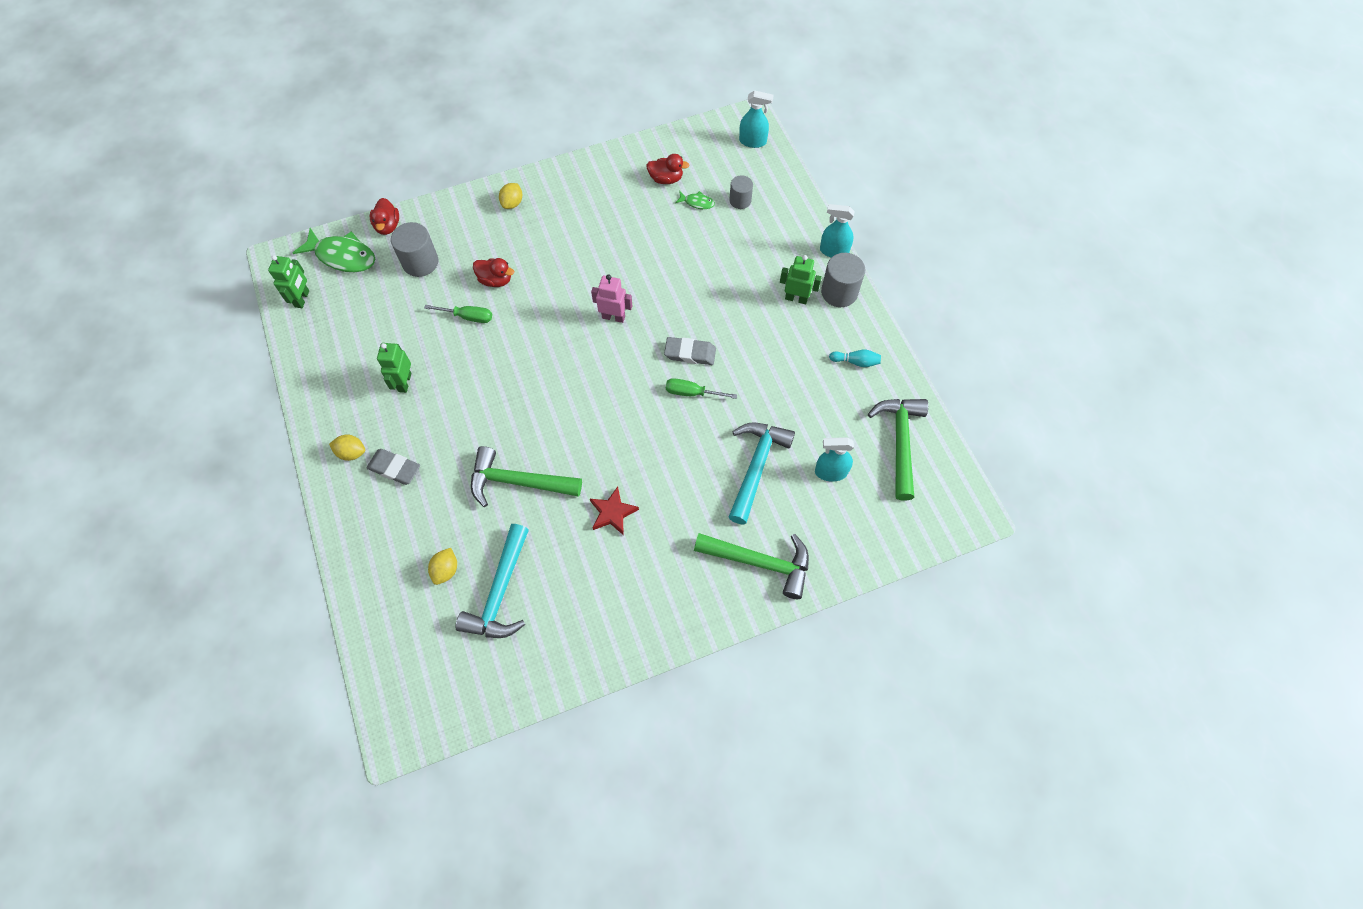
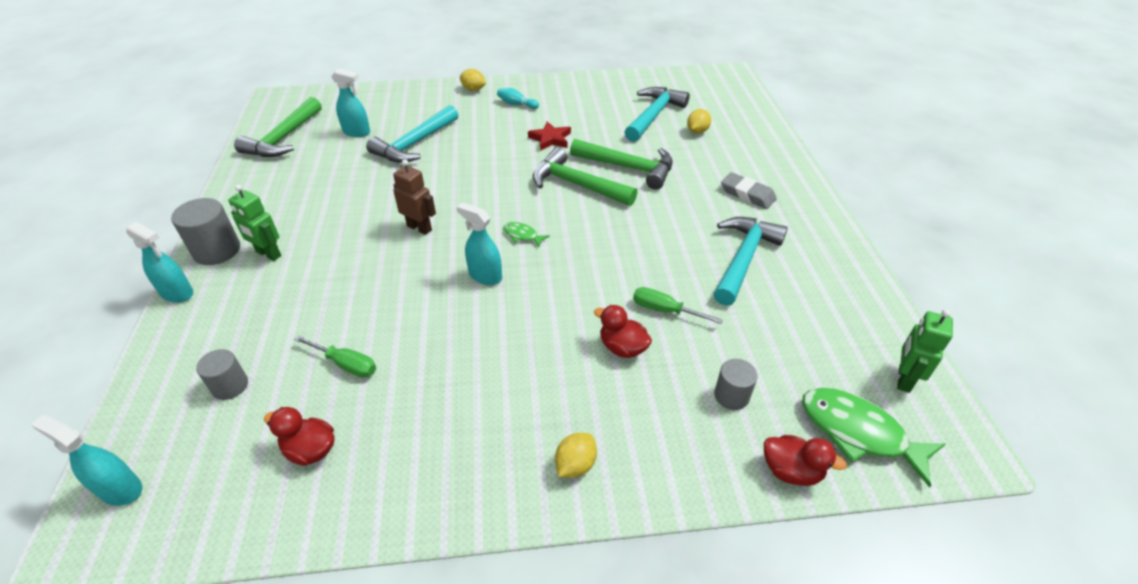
camera: 165 degrees left, 20 degrees down
yellow lemon [329,434,365,461] -> yellow lemon moved to [460,69,486,91]
red duck [370,198,399,235] -> red duck turned 105 degrees clockwise [764,435,847,486]
green robot [377,343,411,393] -> turquoise hammer [713,217,788,306]
grey cylinder [391,222,438,277] -> grey cylinder [714,359,757,410], size x0.63
pink robot [591,275,632,323] -> turquoise spray bottle [456,202,502,285]
grey eraser [664,337,716,365] -> brown robot [393,159,436,235]
green screwdriver [666,378,737,399] -> green screwdriver moved to [294,335,376,378]
green fish [675,191,715,209] -> green fish moved to [503,222,550,247]
green hammer [694,533,809,599] -> green hammer moved to [533,147,637,206]
turquoise bowling pin [829,350,881,367] -> turquoise bowling pin moved to [497,88,539,109]

